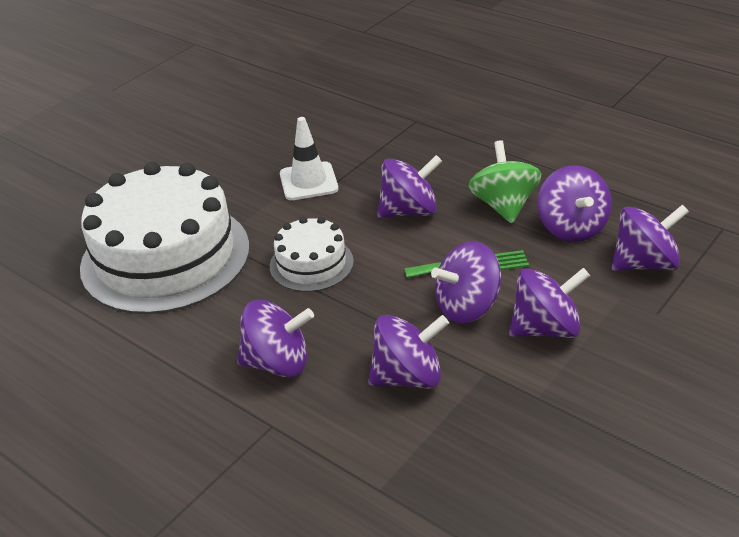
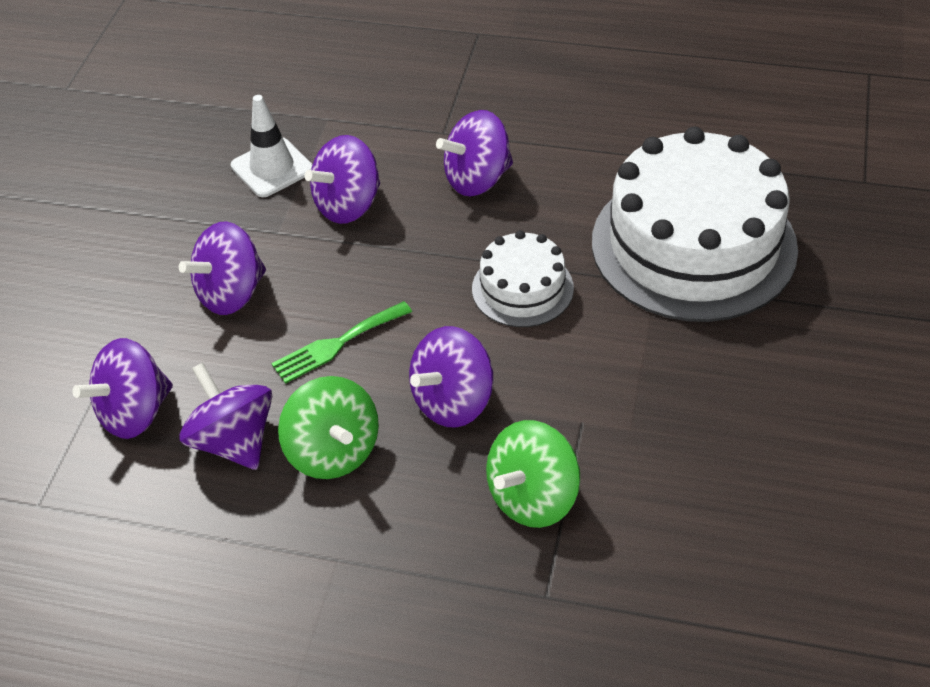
camera: 155 degrees right, 10 degrees up
white traffic cone [280,117,338,200] -> white traffic cone moved to [231,95,313,197]
purple spinning top [431,241,501,323] -> none
none -> green spinning top [486,420,581,528]

